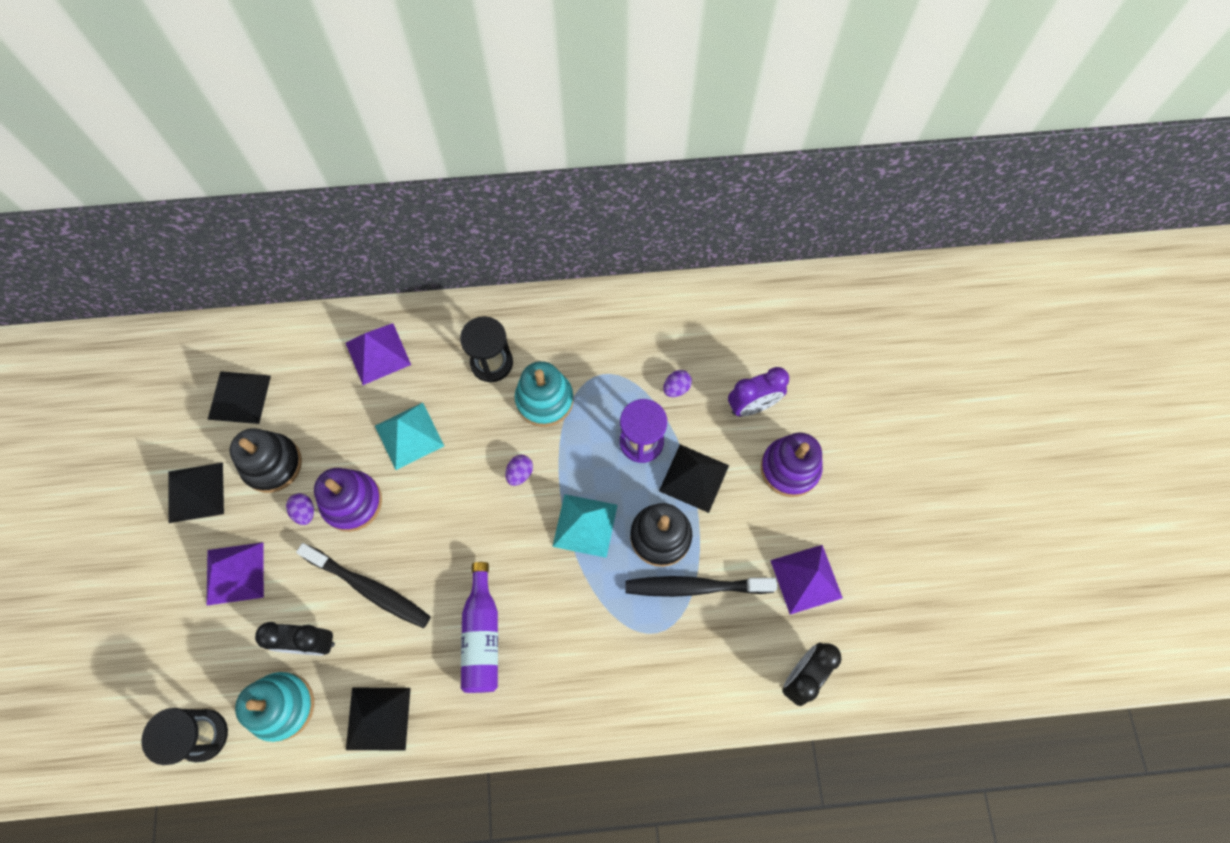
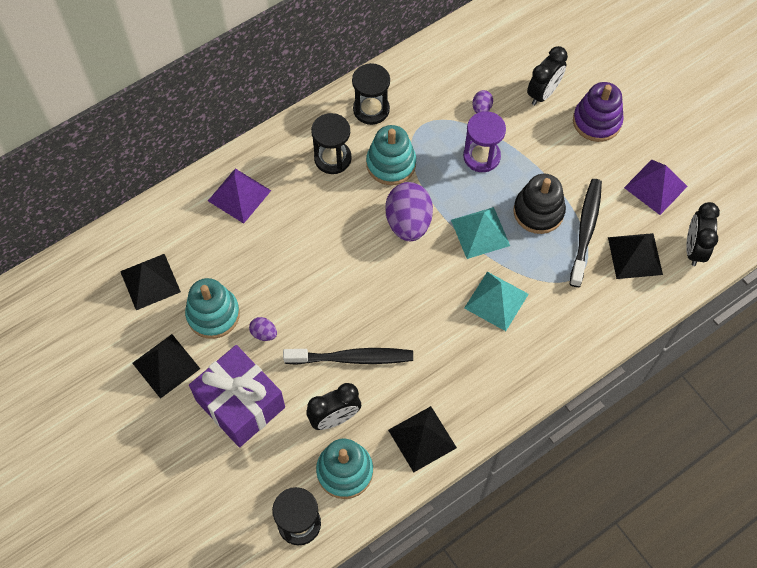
camera: 30 degrees left, 5 degrees down
purple pyramid [206,542,264,606] -> purple gift [189,345,285,447]
black stacking toy [229,428,302,493] -> turquoise stacking toy [185,278,240,339]
purple stacking toy [314,468,382,532] -> none
turquoise pyramid [375,403,444,470] -> turquoise pyramid moved to [464,272,528,331]
purple bottle [461,562,498,693] -> none
purple egg [505,455,533,486] -> purple egg [385,182,433,241], size x2.20
black toothbrush [625,576,777,597] -> black toothbrush turned 135 degrees clockwise [570,179,602,287]
black pyramid [659,445,729,513] -> black pyramid moved to [608,233,663,279]
purple clock [728,367,789,416] -> black clock [527,46,568,105]
none -> black hourglass [352,63,390,125]

